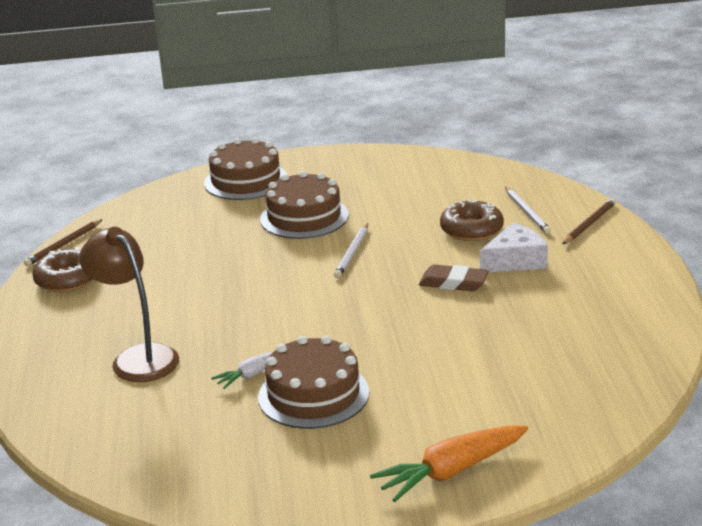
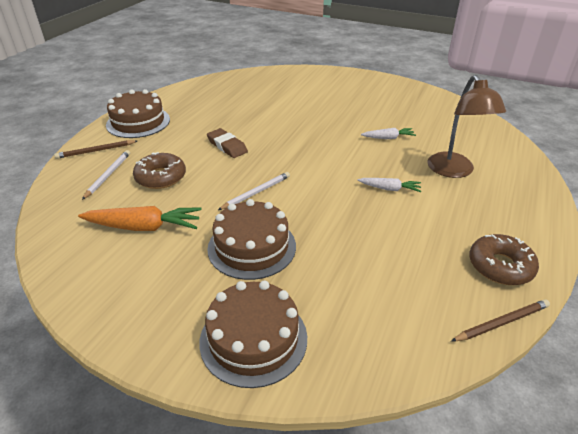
camera: 150 degrees left, 10 degrees up
brown cake [258,336,369,429] -> brown cake moved to [106,89,170,138]
orange carrot [370,425,529,502] -> orange carrot moved to [78,206,202,231]
white cheese [480,222,548,272] -> none
none -> white carrot [357,178,421,192]

